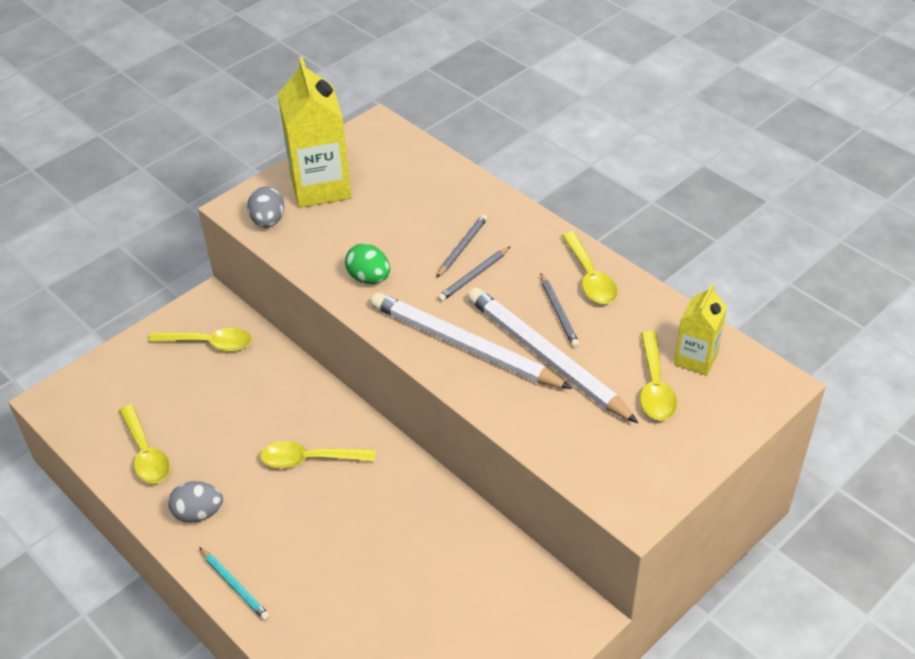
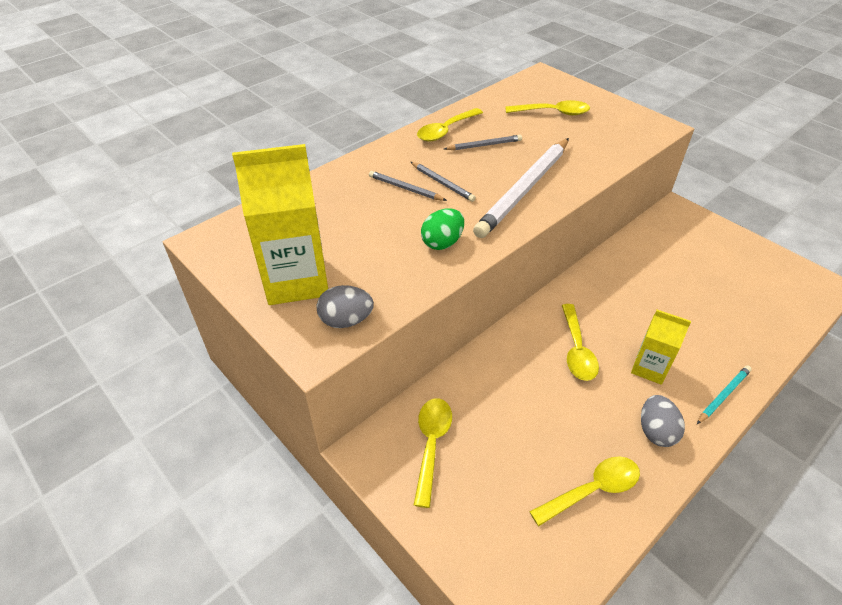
camera: 90 degrees left, 0 degrees up
white pencil [468,287,638,423] -> none
yellow spoon [562,232,617,304] -> yellow spoon turned 150 degrees clockwise [417,108,483,141]
yellow carton [674,284,727,376] -> yellow carton moved to [631,310,691,385]

